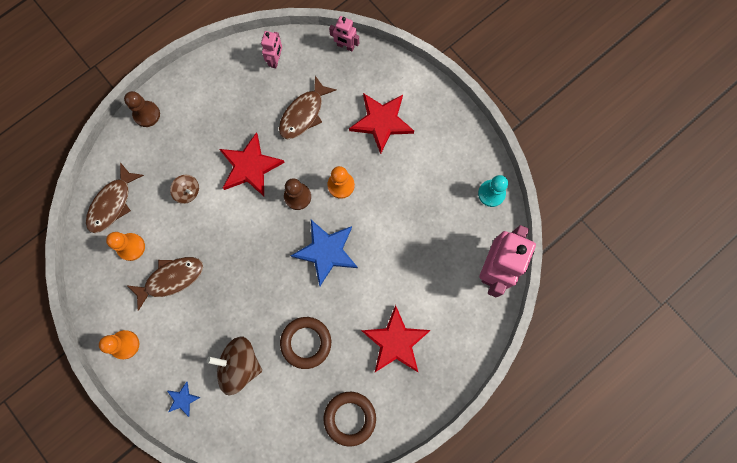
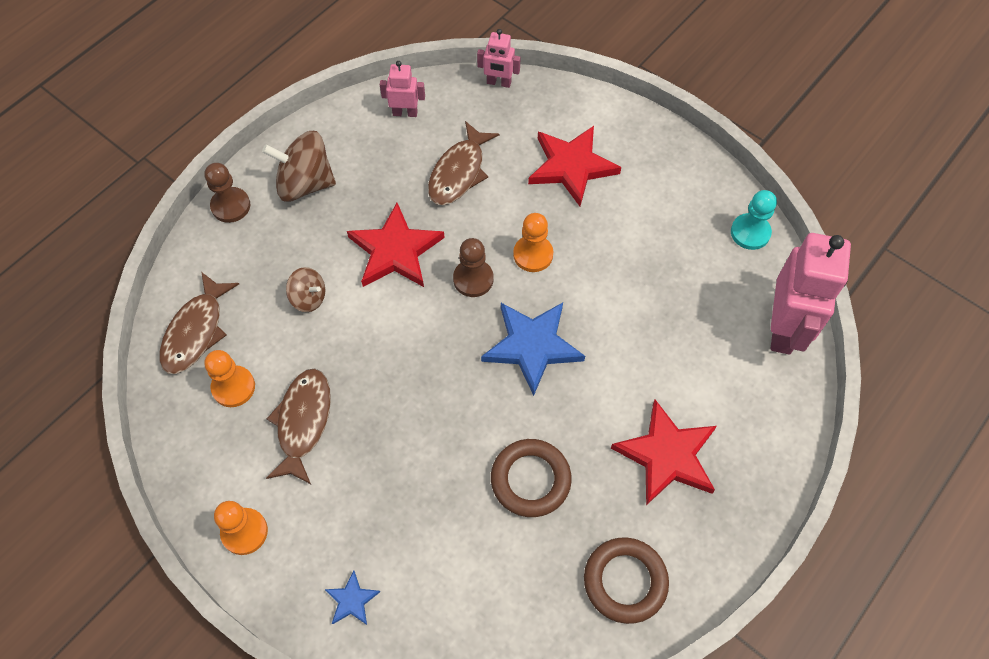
camera: 10 degrees left, 15 degrees down
brown fish [128,257,203,311] -> brown fish turned 45 degrees counterclockwise [266,368,331,484]
brown spinning top [207,336,262,396] -> brown spinning top moved to [262,131,336,202]
pink robot [261,31,282,68] -> pink robot turned 90 degrees counterclockwise [380,61,425,117]

